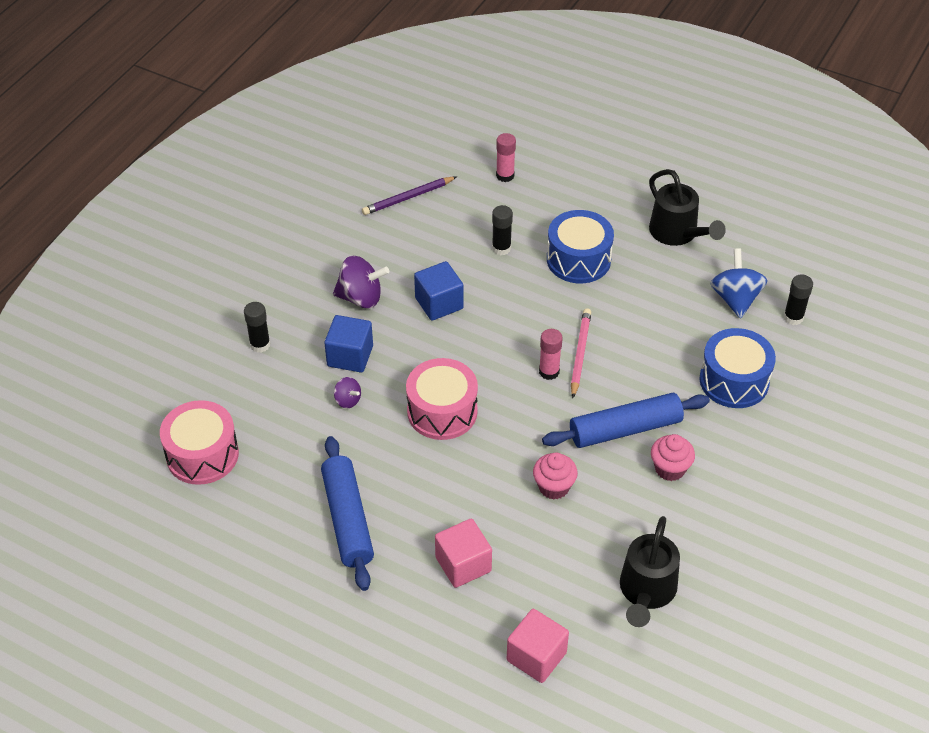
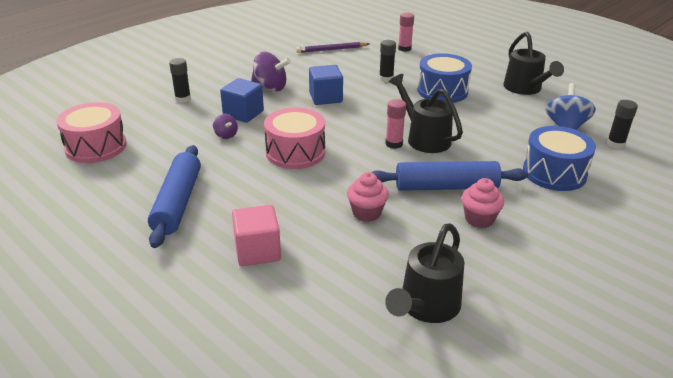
camera: 15 degrees right, 15 degrees down
pink cube [507,609,569,683] -> none
pink pencil [571,308,591,398] -> black watering can [389,74,463,153]

